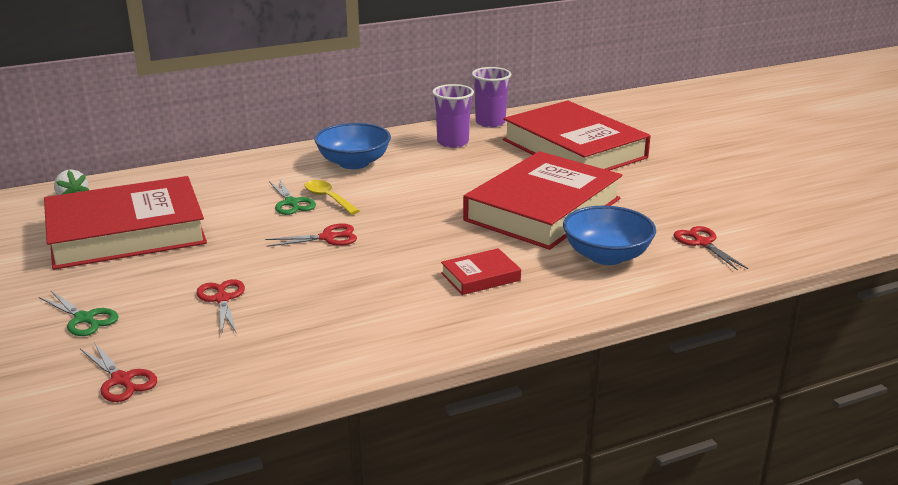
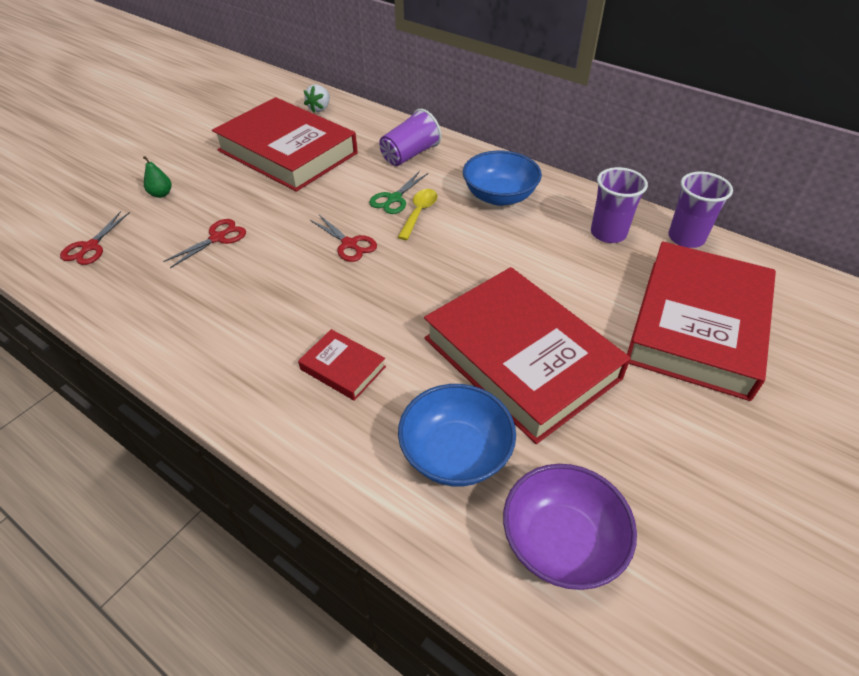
camera: 60 degrees right, 20 degrees up
green scissors [39,291,119,336] -> green pear [143,156,171,198]
red book [463,151,622,250] -> red book turned 45 degrees clockwise [424,267,631,444]
red scissors [674,226,748,271] -> purple bowl [503,464,637,590]
none -> purple cup [379,109,441,166]

